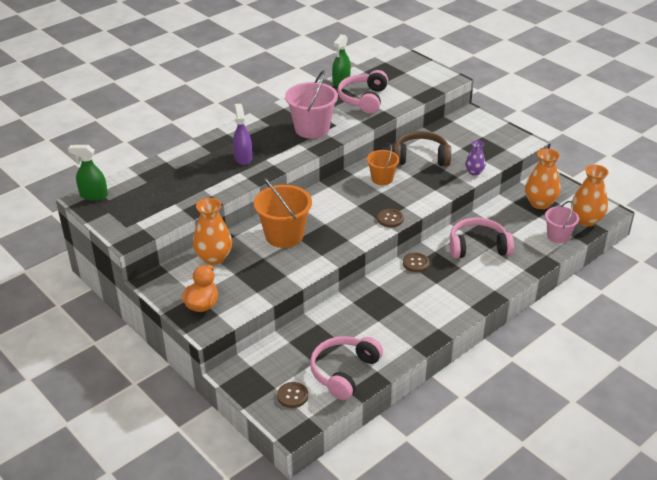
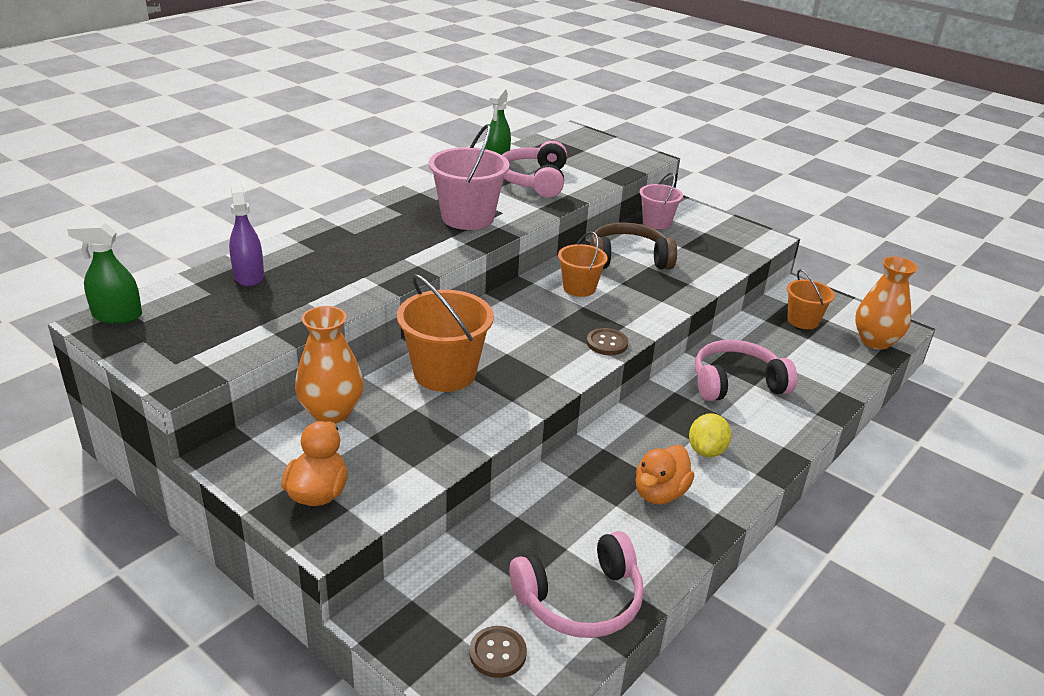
camera: 10 degrees left, 5 degrees down
purple spray bottle [233,104,252,165] -> purple spray bottle moved to [229,183,264,286]
pink headphones [310,336,383,400] -> pink headphones turned 135 degrees counterclockwise [510,531,644,638]
brown button [403,253,430,272] -> none
purple vase [465,140,486,176] -> none
orange vase [525,148,560,209] -> orange bucket [787,269,835,329]
pink bucket [545,201,579,243] -> pink bucket moved to [640,173,683,229]
none -> orange duck [635,445,694,504]
none -> yellow lemon [689,413,731,457]

